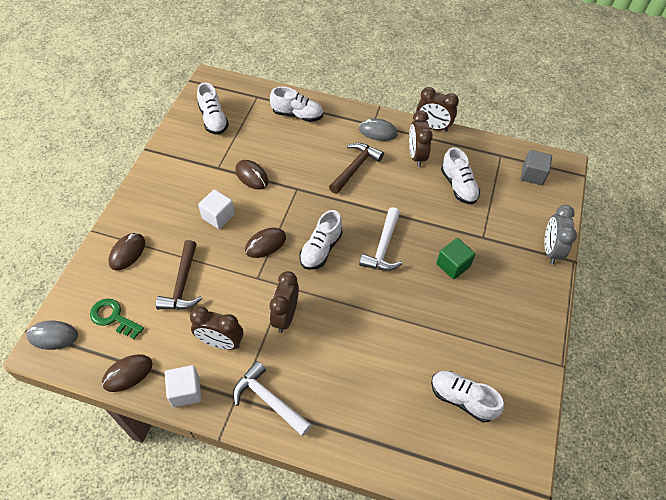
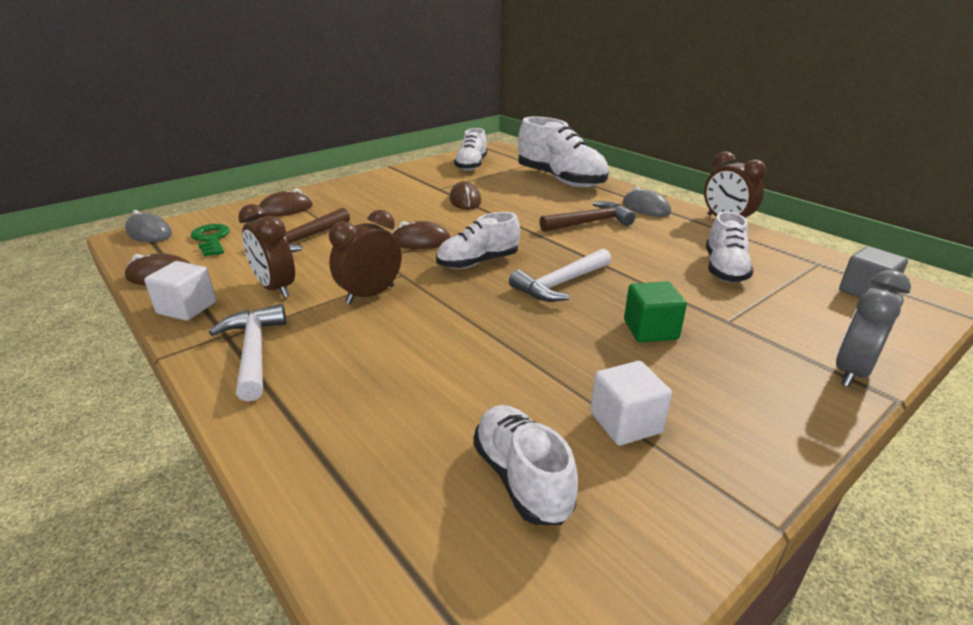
camera: 35 degrees right, 25 degrees down
white cube [198,189,235,229] -> white cube moved to [590,361,672,446]
white shoe [270,87,323,122] -> white shoe [518,116,608,187], size x1.64
brown clock [409,111,433,167] -> none

